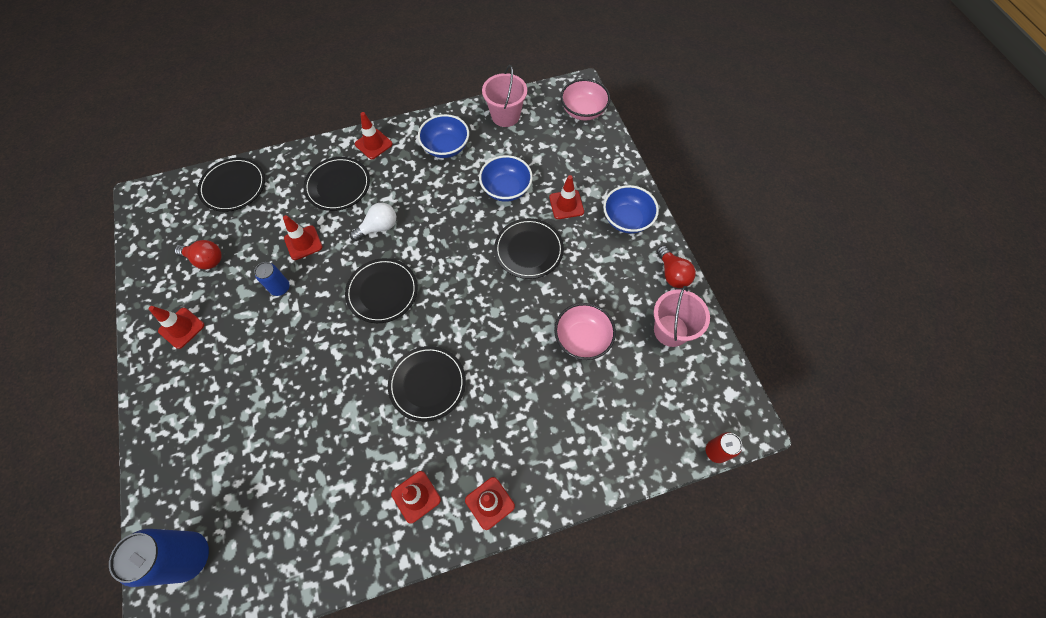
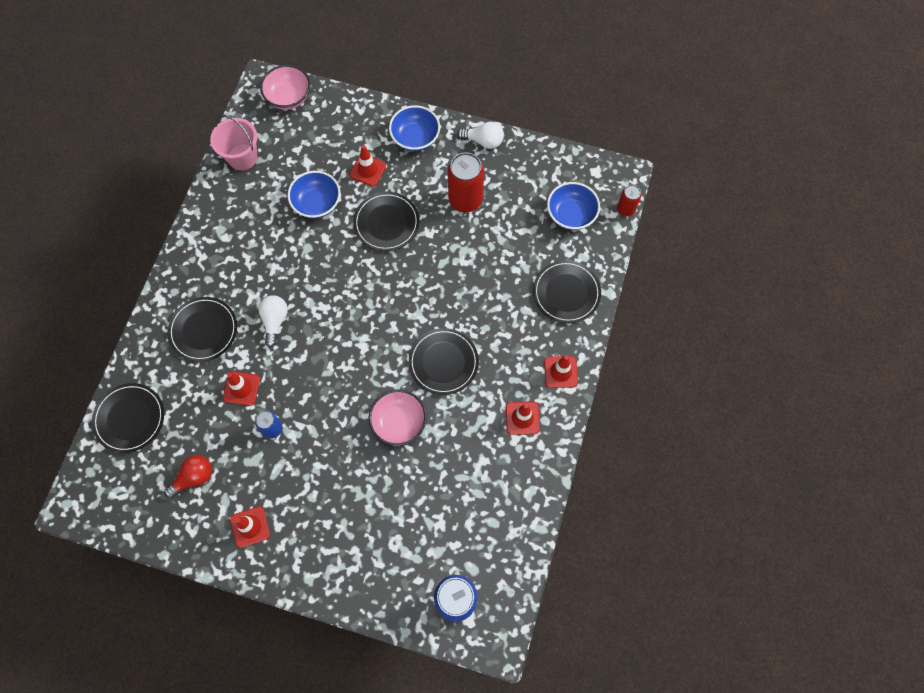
camera: 55 degrees left, 5 degrees up
black plate [345,258,418,323] -> black plate moved to [533,260,601,323]
red traffic cone [355,112,393,159] -> none
blue bowl [418,114,469,158] -> blue bowl moved to [547,182,600,230]
pink bowl [554,303,616,360] -> pink bowl moved to [369,389,427,446]
pink bucket [654,286,710,347] -> none
red light bulb [657,245,696,288] -> white light bulb [457,122,504,149]
none -> red can [448,153,484,212]

